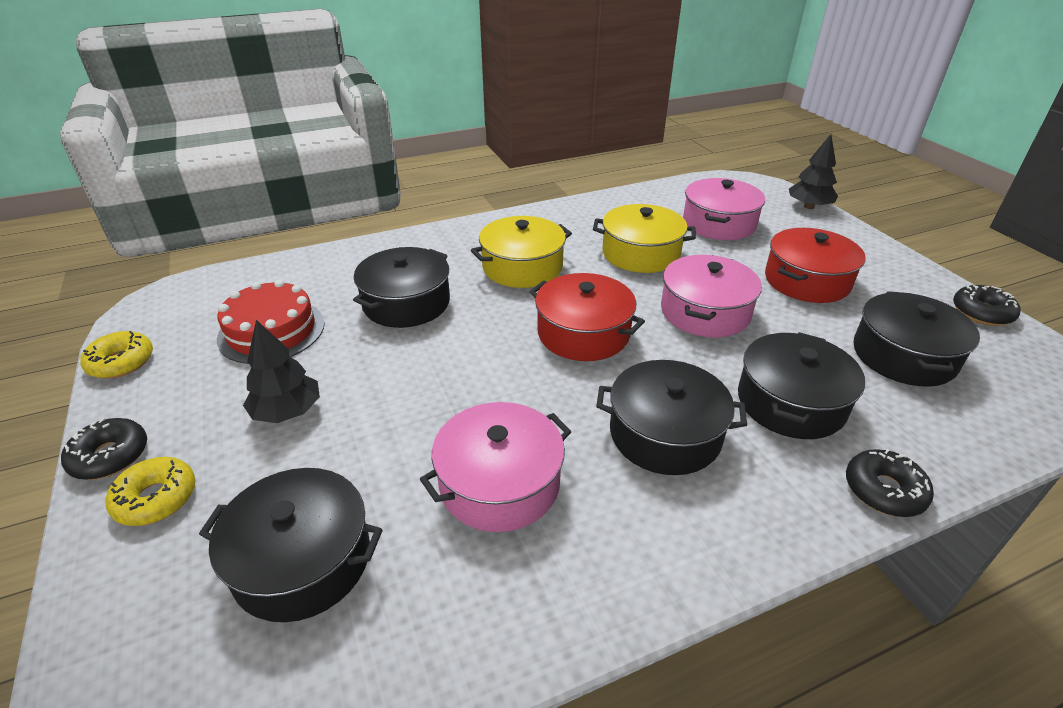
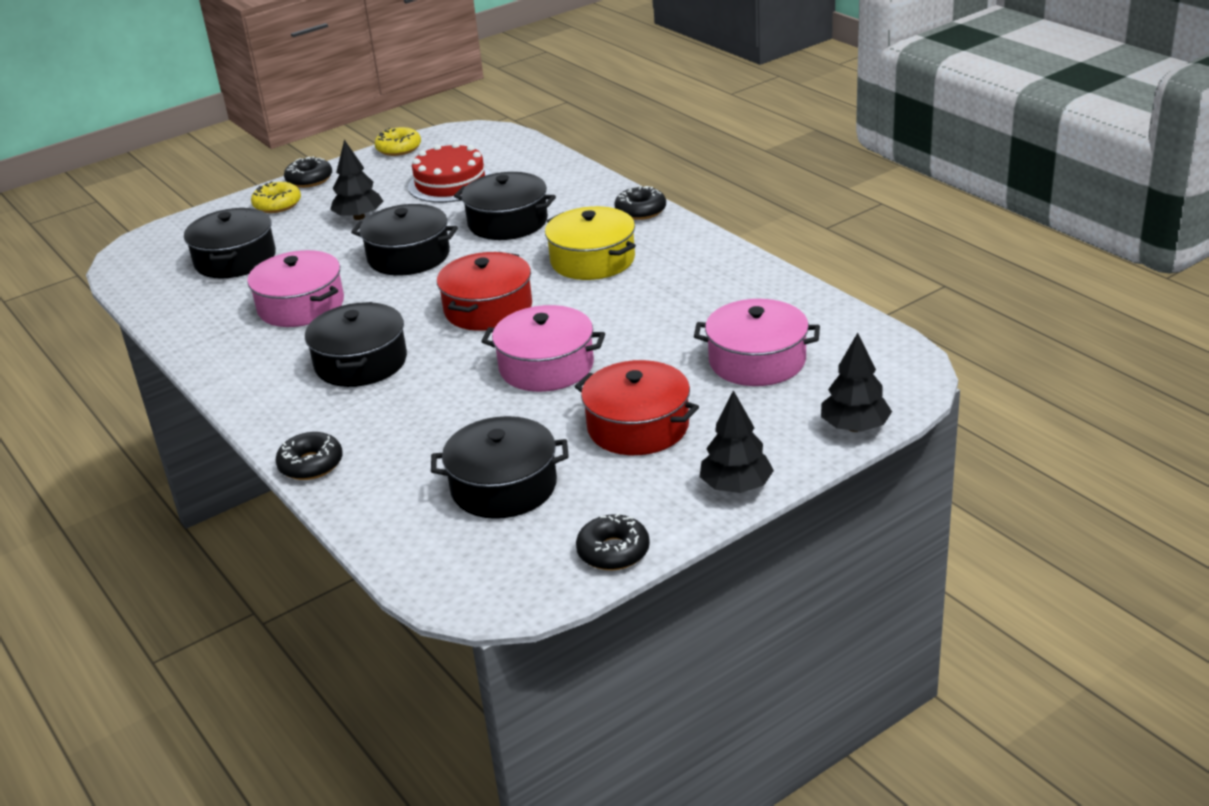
camera: 80 degrees right, 5 degrees down
yellow pot [593,204,696,273] -> none
black pot [738,332,865,439] -> black pot moved to [351,204,458,276]
none -> black donut [614,185,666,220]
none -> black tree [700,390,774,493]

